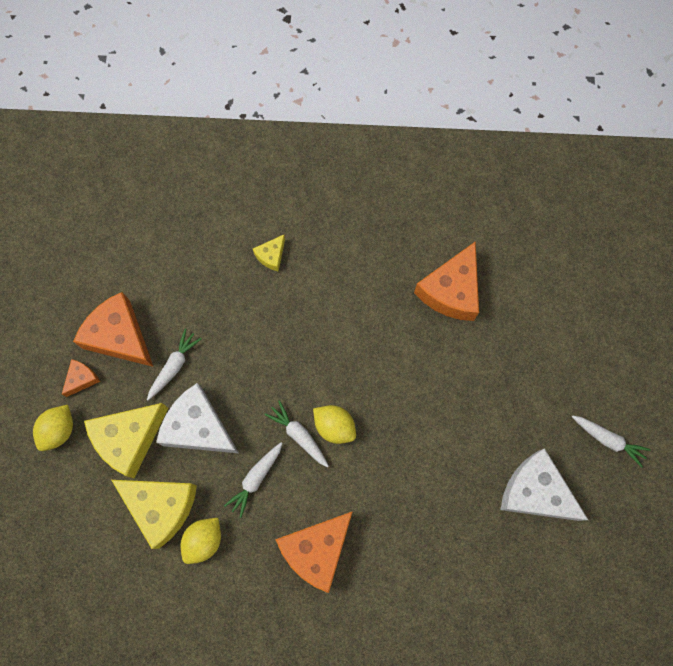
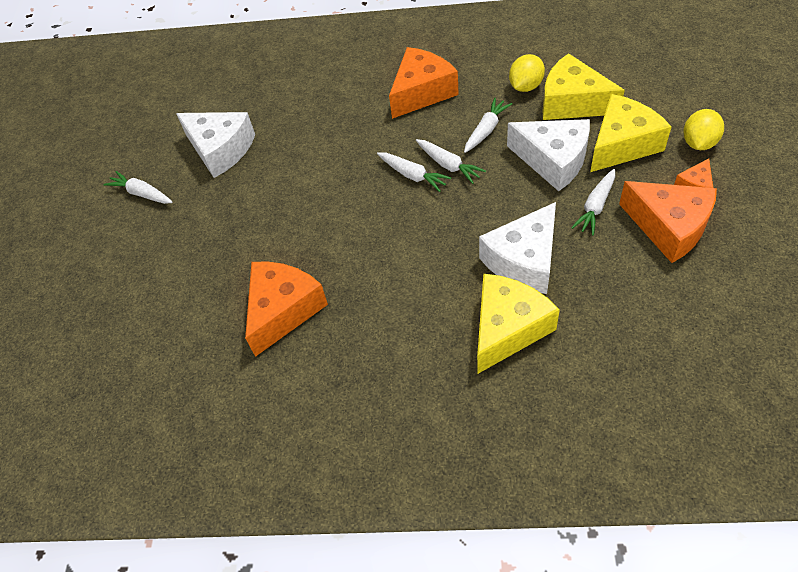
camera: 175 degrees left, 20 degrees down
yellow cheese [253,235,285,271] -> yellow cheese [477,274,560,374], size x2.08
yellow lemon [313,405,356,444] -> white carrot [377,152,451,192]
none -> white cheese [479,202,556,294]

